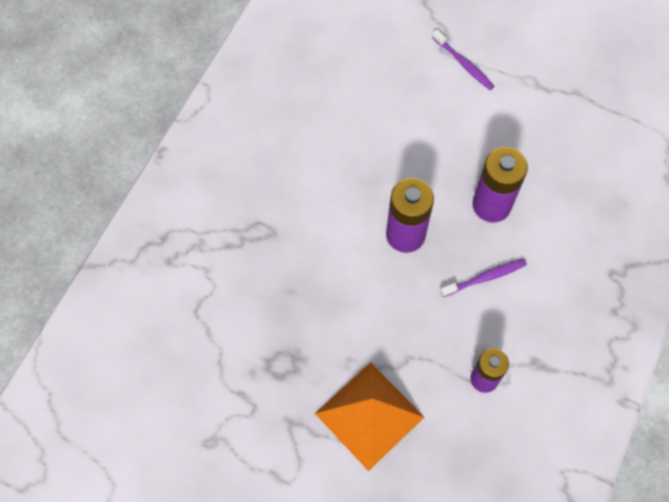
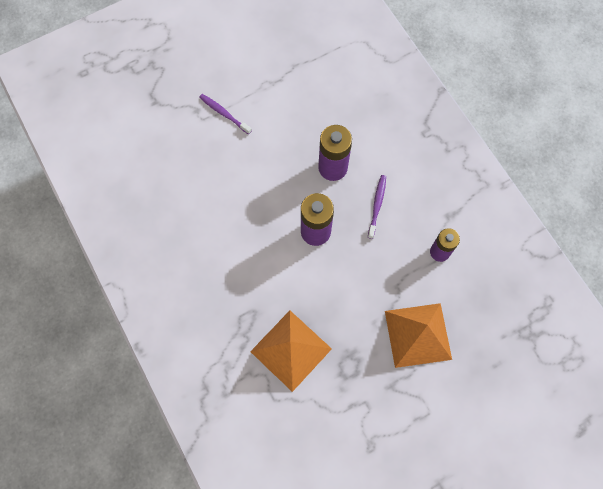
camera: 55 degrees left, 5 degrees up
purple toothbrush [432,30,495,90] -> purple toothbrush turned 135 degrees counterclockwise [199,94,252,134]
none -> orange pyramid [250,311,332,392]

